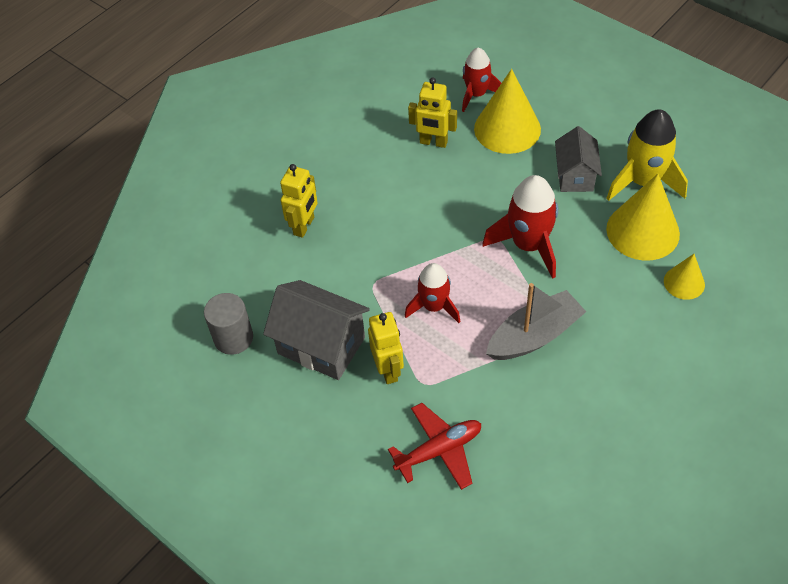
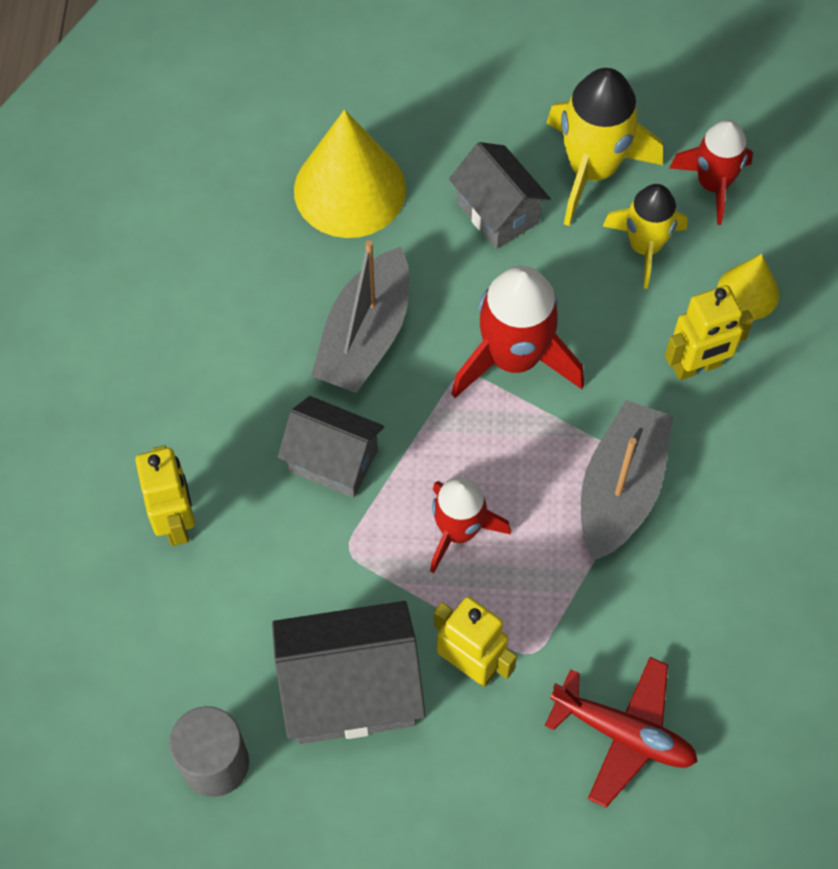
camera: 40 degrees left, 10 degrees up
red plane [388,403,481,490] -> red plane turned 90 degrees clockwise [545,657,698,808]
yellow robot [408,77,457,148] -> yellow robot moved to [665,285,754,380]
red rocket [462,48,501,112] -> red rocket moved to [669,120,753,225]
yellow cone [606,174,680,261] -> yellow rocket [603,184,688,289]
none -> grey house [277,396,384,498]
none -> grey boat [311,240,409,393]

